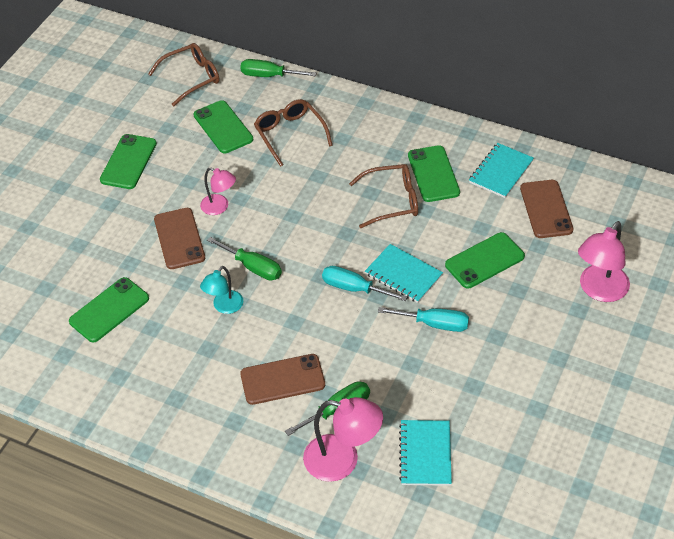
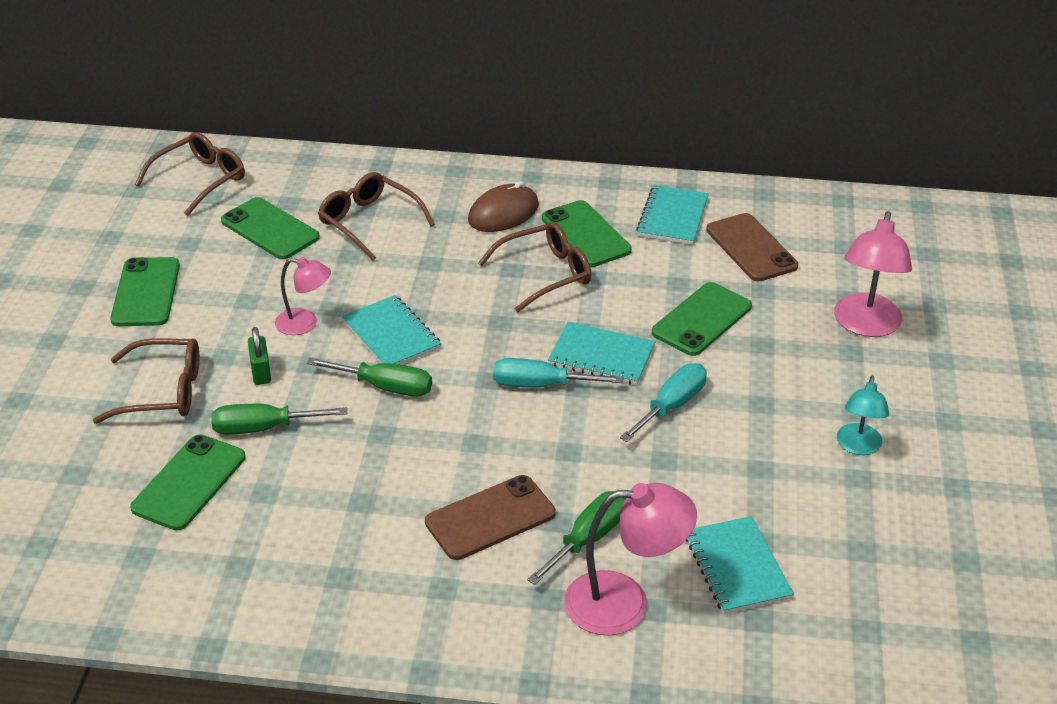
camera: 20 degrees left, 10 degrees down
brown phone [154,208,205,269] -> green padlock [248,327,271,385]
turquoise lamp [200,266,243,314] -> turquoise lamp moved to [837,376,889,455]
green screwdriver [240,59,317,77] -> green screwdriver moved to [211,404,347,435]
turquoise screwdriver [378,307,469,332] -> turquoise screwdriver turned 45 degrees counterclockwise [620,363,707,442]
none -> brown glasses [93,338,199,424]
none -> turquoise notebook [342,295,441,365]
none -> brown mouse [468,181,539,232]

